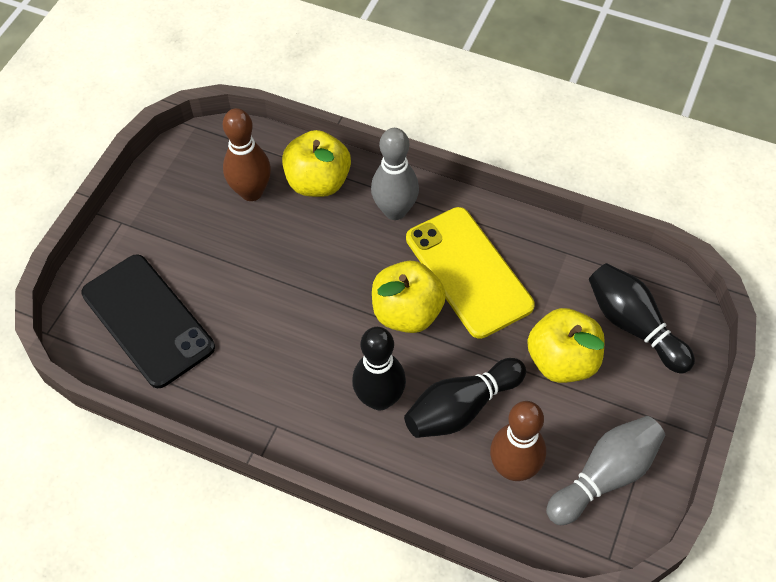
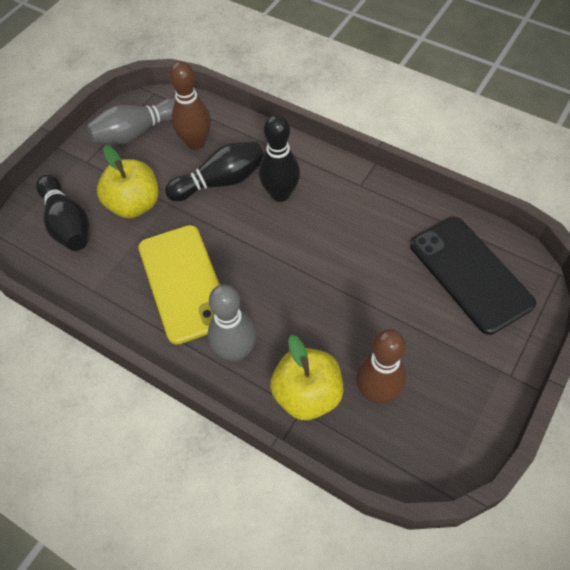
camera: 170 degrees left, 0 degrees up
yellow apple [372,261,446,333] -> none

